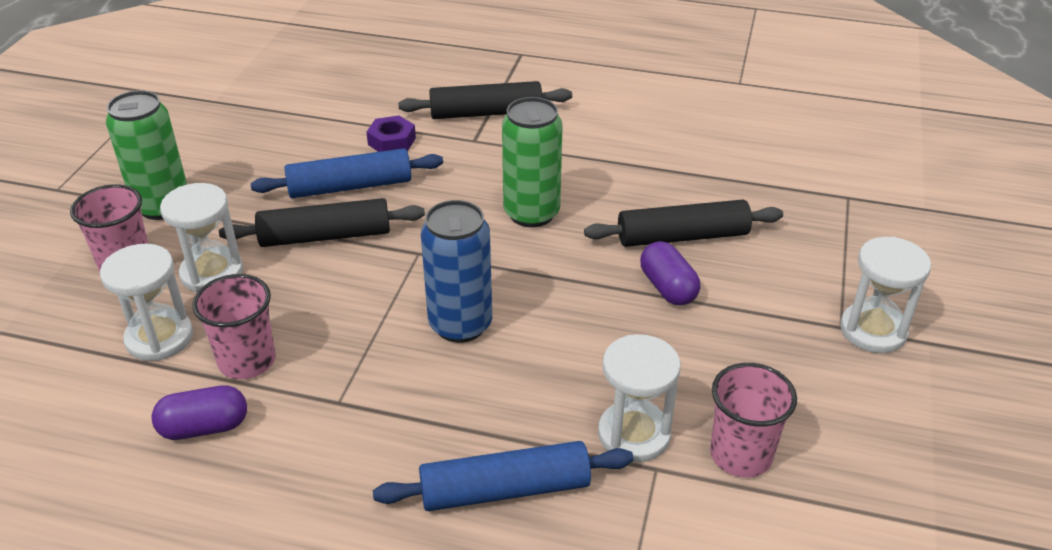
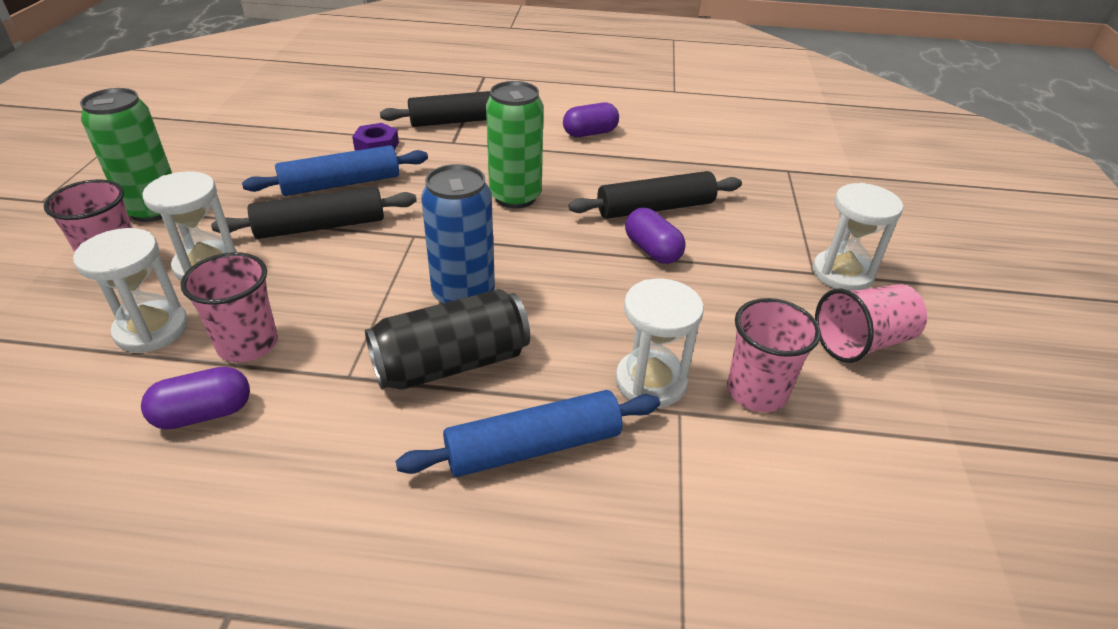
camera: 10 degrees left, 0 degrees up
none -> black can [365,289,530,390]
none -> purple capsule [563,102,619,137]
none -> pink cup [815,284,927,363]

